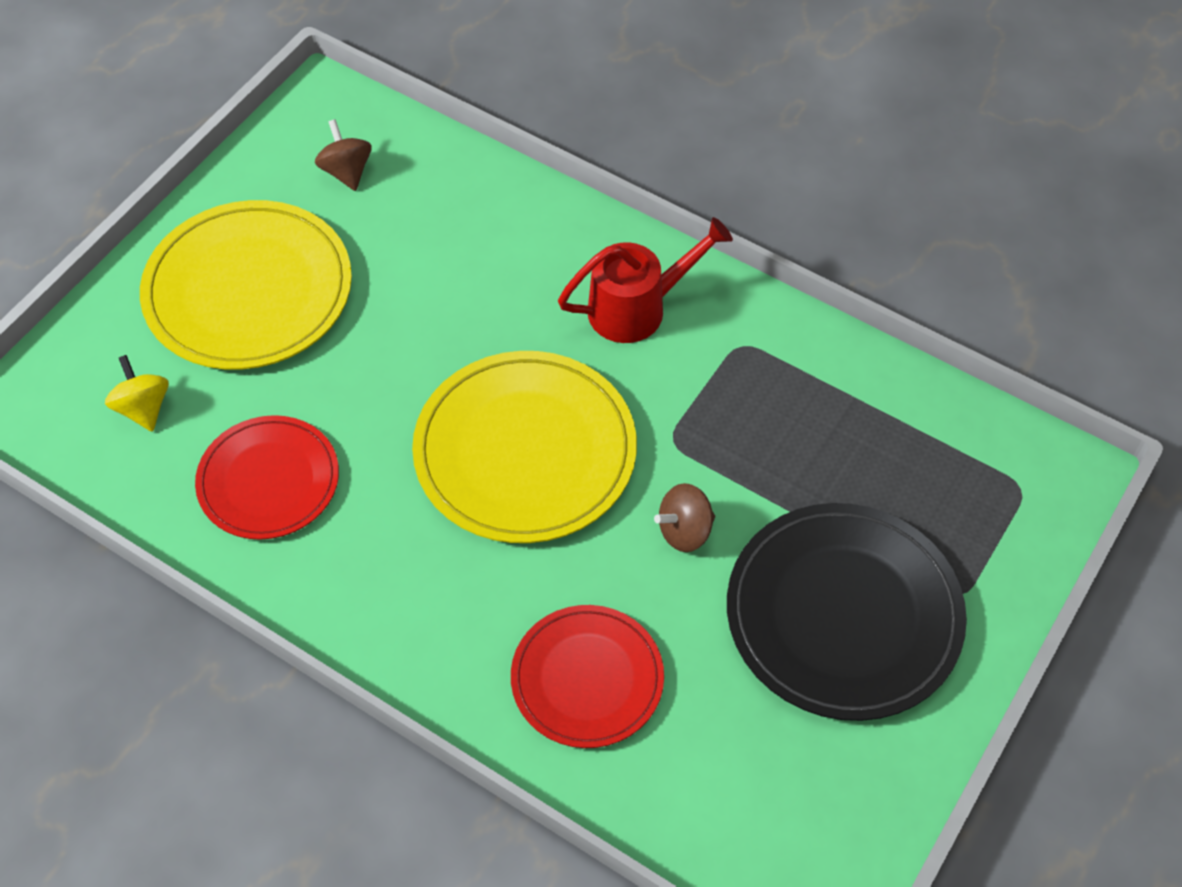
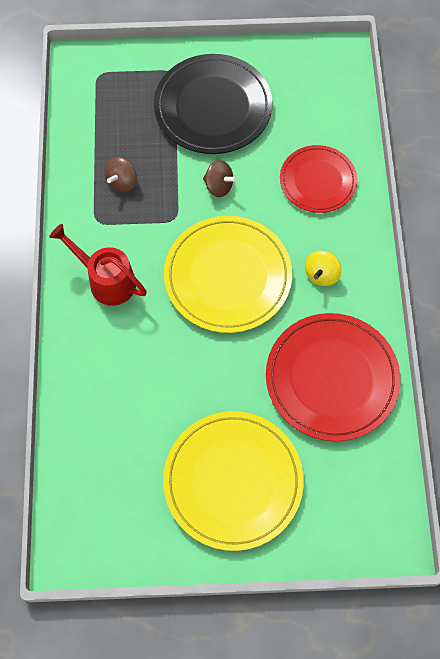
camera: 125 degrees left, 10 degrees up
yellow spinning top [105,355,169,432] -> yellow spinning top moved to [305,251,341,286]
red plate [195,415,339,540] -> red plate [266,313,401,441], size x1.58
brown spinning top [315,119,372,191] -> brown spinning top moved to [104,157,137,193]

